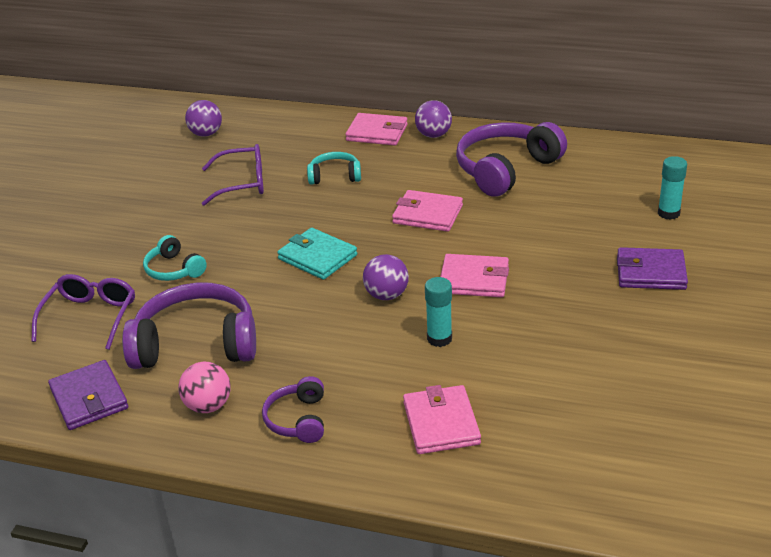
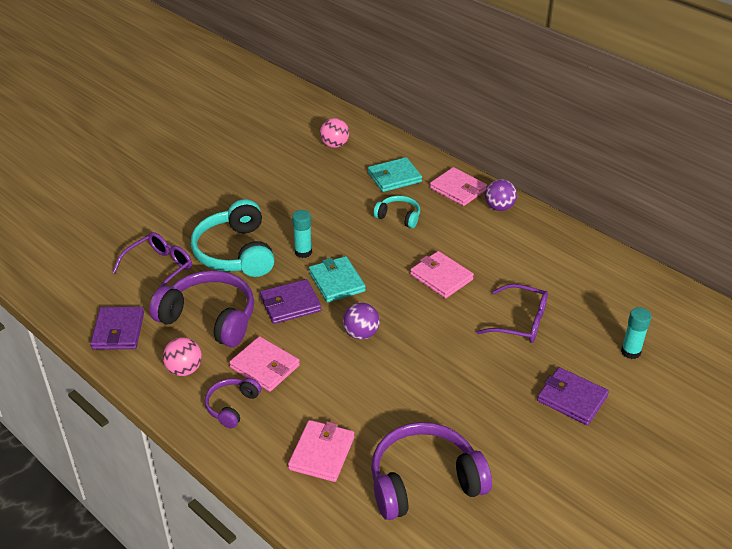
camera: 25 degrees right, 5 degrees up
turquoise headphones [143,235,207,281] -> turquoise headphones [191,199,275,277], size x1.92
purple ball [185,100,222,137] -> pink ball [320,118,349,148]
purple glasses [202,144,264,206] -> purple glasses moved to [476,284,548,343]
turquoise glue stick [425,277,452,347] -> turquoise glue stick moved to [292,210,312,258]
pink wallet [440,254,509,298] -> pink wallet moved to [229,336,300,392]
purple headphones [456,122,567,197] -> purple headphones moved to [371,422,492,520]
none -> purple wallet [260,279,321,324]
none -> turquoise wallet [368,157,422,192]

